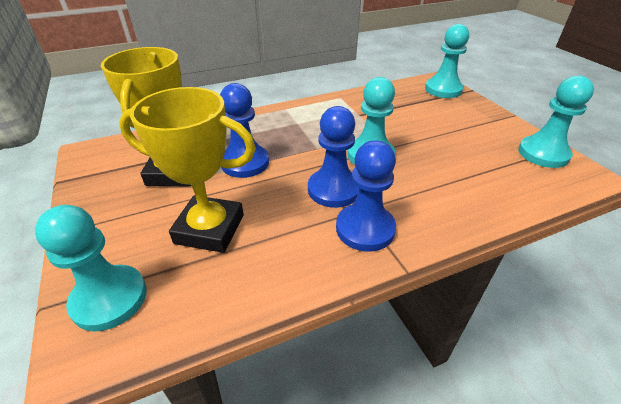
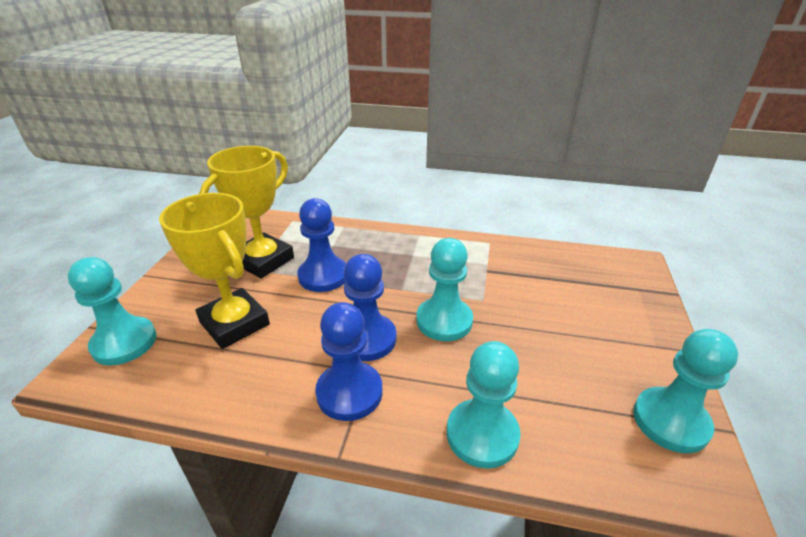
camera: 35 degrees right, 5 degrees down
turquoise pawn [425,24,469,98] -> turquoise pawn moved to [447,341,521,469]

